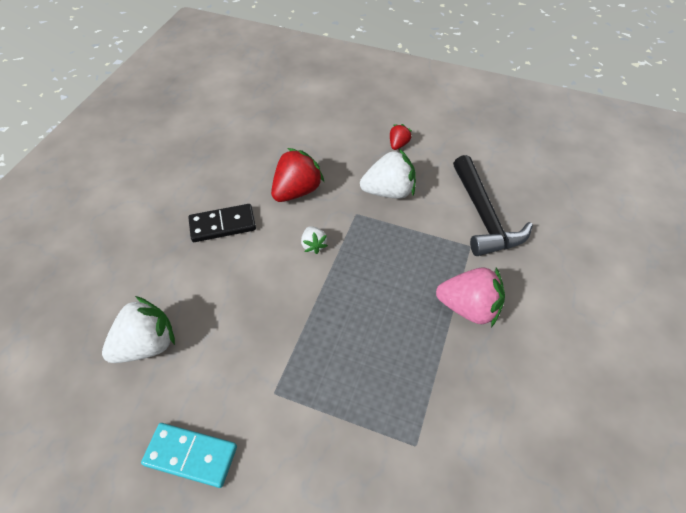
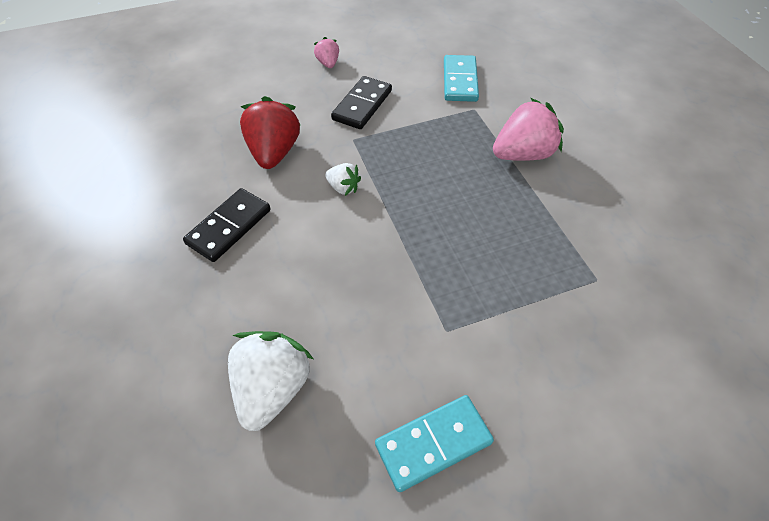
camera: 40 degrees left, 0 degrees up
white strawberry [360,149,416,199] -> black domino [331,76,392,129]
red strawberry [390,124,412,150] -> pink strawberry [314,37,339,68]
black hammer [453,155,533,256] -> turquoise domino [444,55,479,102]

